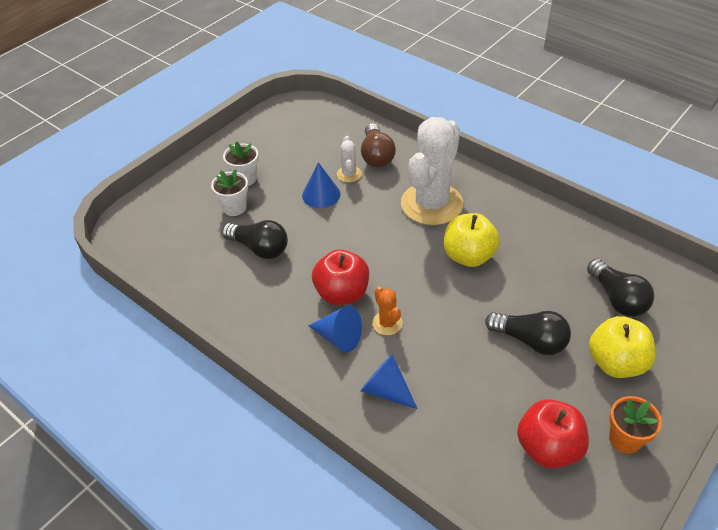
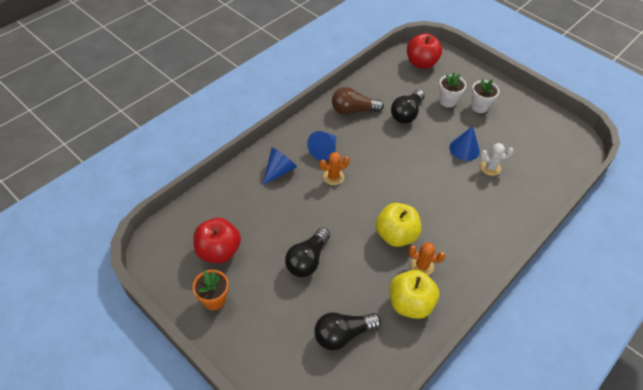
camera: 90 degrees right, 5 degrees up
red apple [312,249,369,305] -> red apple moved to [407,33,442,69]
brown light bulb [361,123,396,167] -> brown light bulb moved to [332,87,384,115]
white cactus [401,117,463,225] -> none
yellow apple [589,316,656,378] -> yellow apple moved to [390,270,439,319]
none -> orange cactus [409,243,445,276]

